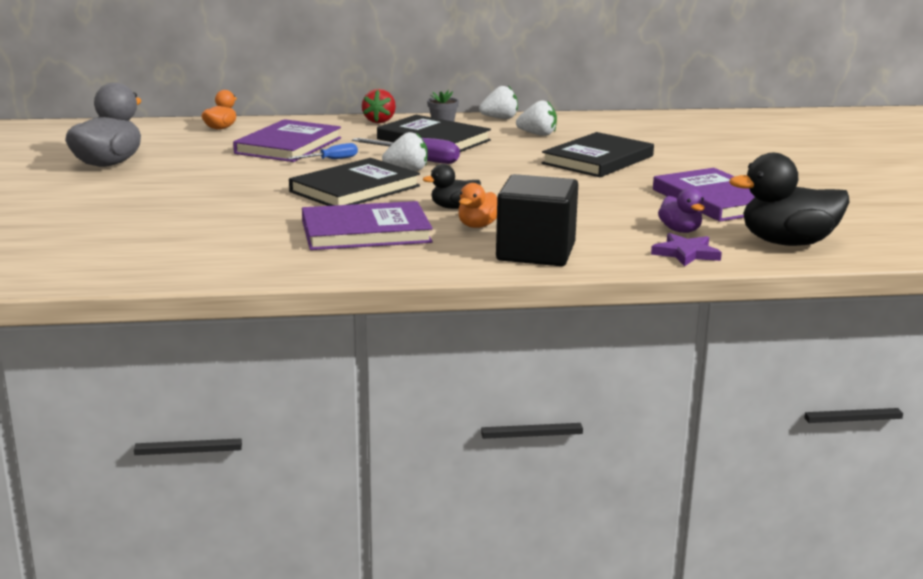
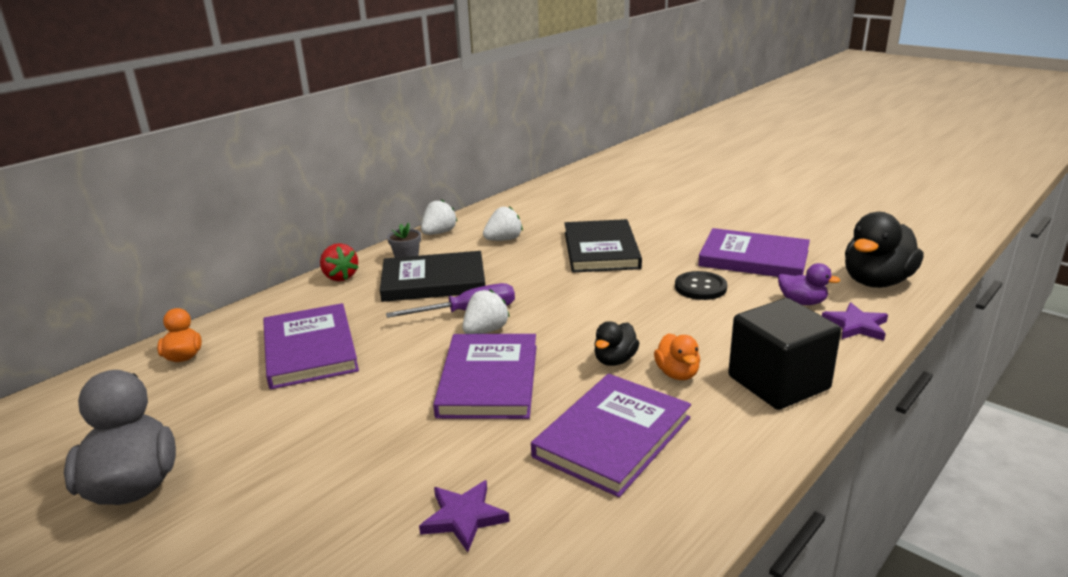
camera: 40 degrees left, 5 degrees up
blue screwdriver [287,143,358,160] -> none
black book [289,158,420,206] -> purple book [433,334,537,419]
none -> purple star [419,480,510,552]
none -> black button [675,271,727,300]

